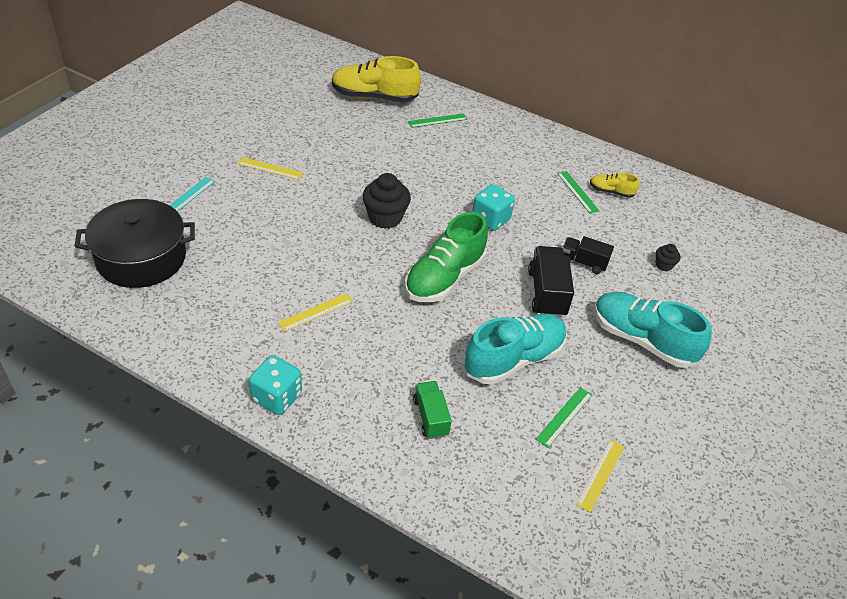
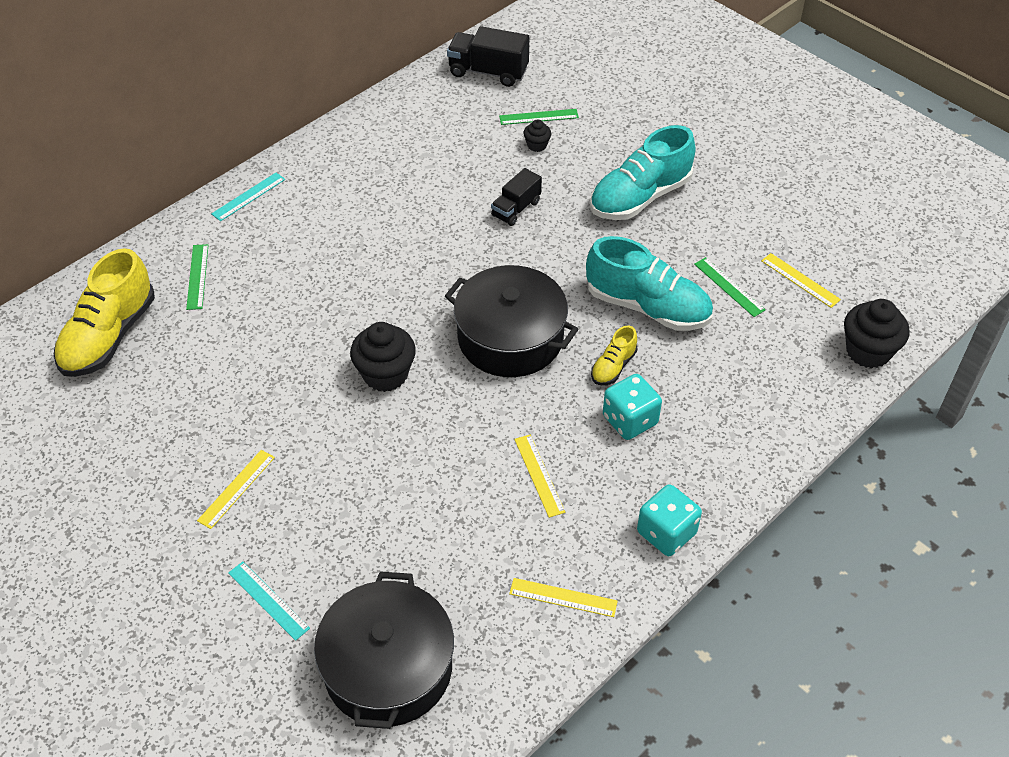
camera: 70 degrees left, 5 degrees up
green shoe [405,212,488,302] -> black pot [445,265,578,377]
green truck [413,381,452,439] -> none
turquoise shoe [464,314,567,384] -> turquoise shoe turned 135 degrees clockwise [586,236,713,331]
turquoise dice [472,184,515,231] -> turquoise dice moved to [603,374,662,440]
black truck [528,246,574,318] -> black truck moved to [447,26,529,87]
green ruler [557,171,599,214] -> green ruler moved to [499,109,579,125]
yellow shoe [590,173,639,198] -> yellow shoe moved to [591,326,637,385]
none -> turquoise ruler [211,173,285,221]
none -> yellow ruler [509,578,618,617]
none -> black cupcake [844,299,910,368]

